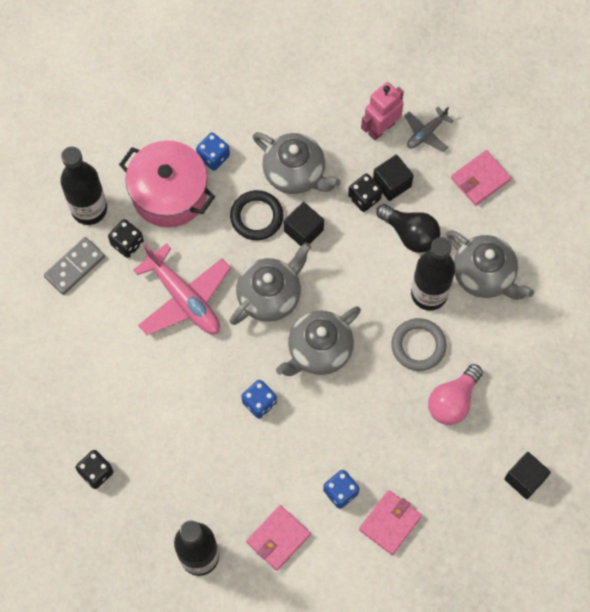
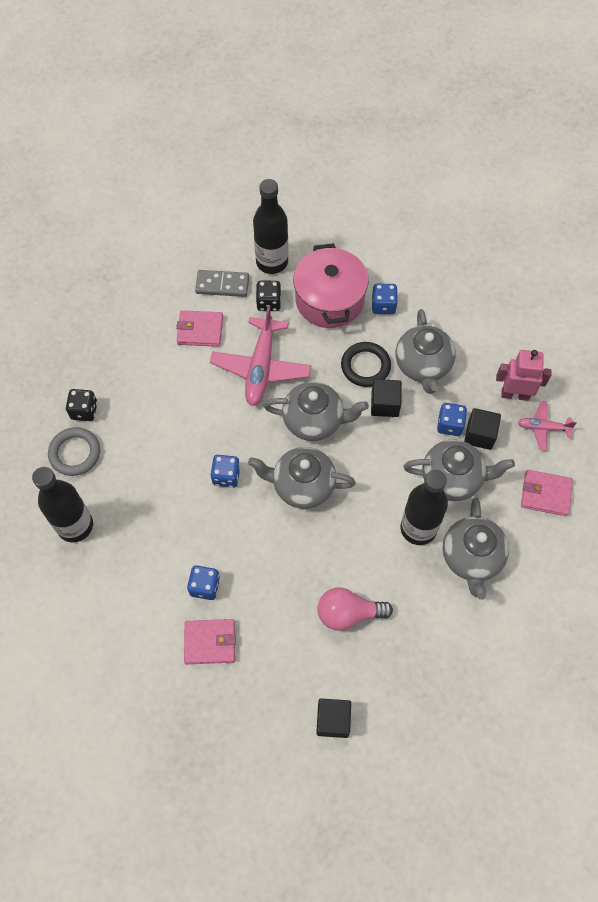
camera: 50 degrees right, 5 degrees down
pink wallet [246,505,311,571] -> pink wallet moved to [176,310,223,347]
black dice [348,174,382,212] -> blue dice [437,403,467,436]
black light bulb [376,204,440,253] -> grey teapot [403,440,515,501]
grey ring [391,318,447,371] -> grey ring moved to [48,427,100,476]
grey plane [404,107,453,152] -> pink plane [518,401,577,451]

